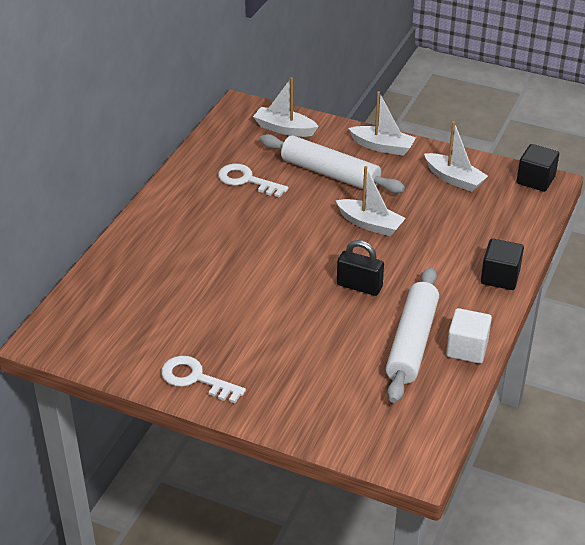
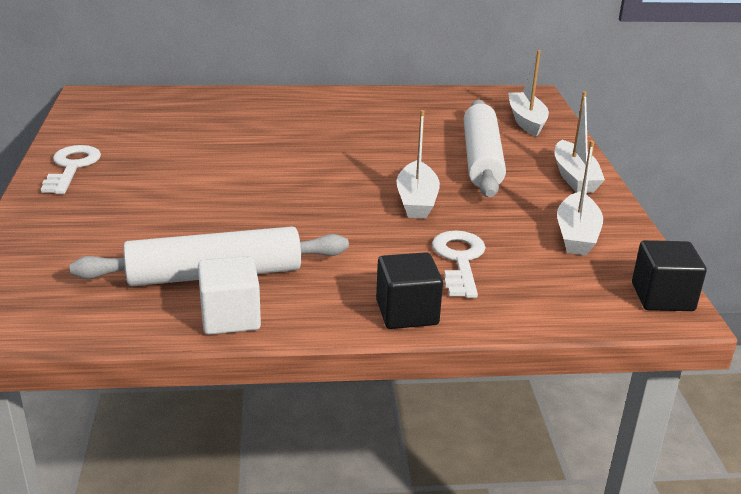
camera: 60 degrees right, 10 degrees down
white key [218,164,289,198] -> white key moved to [432,231,486,298]
black padlock [337,240,384,296] -> none

